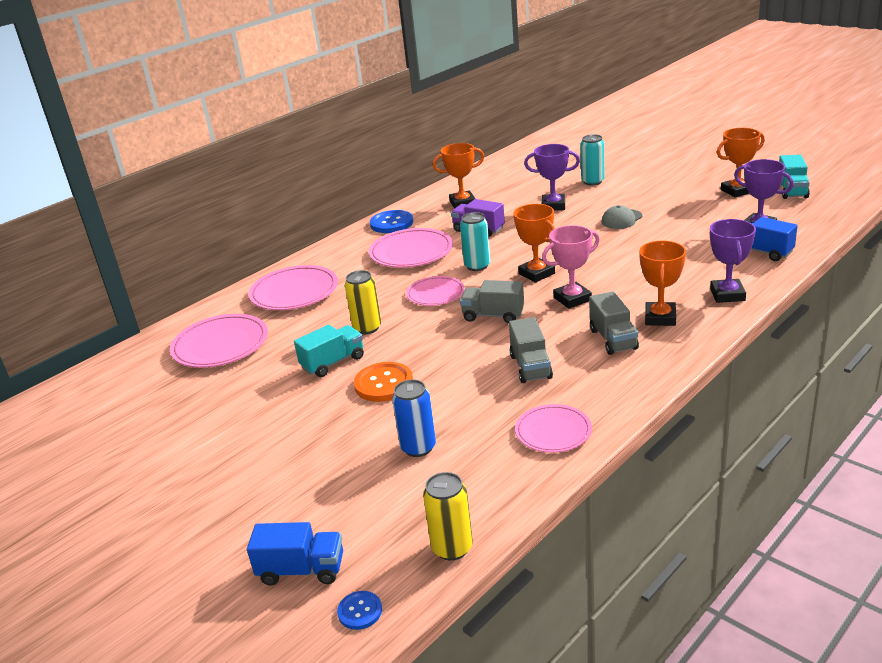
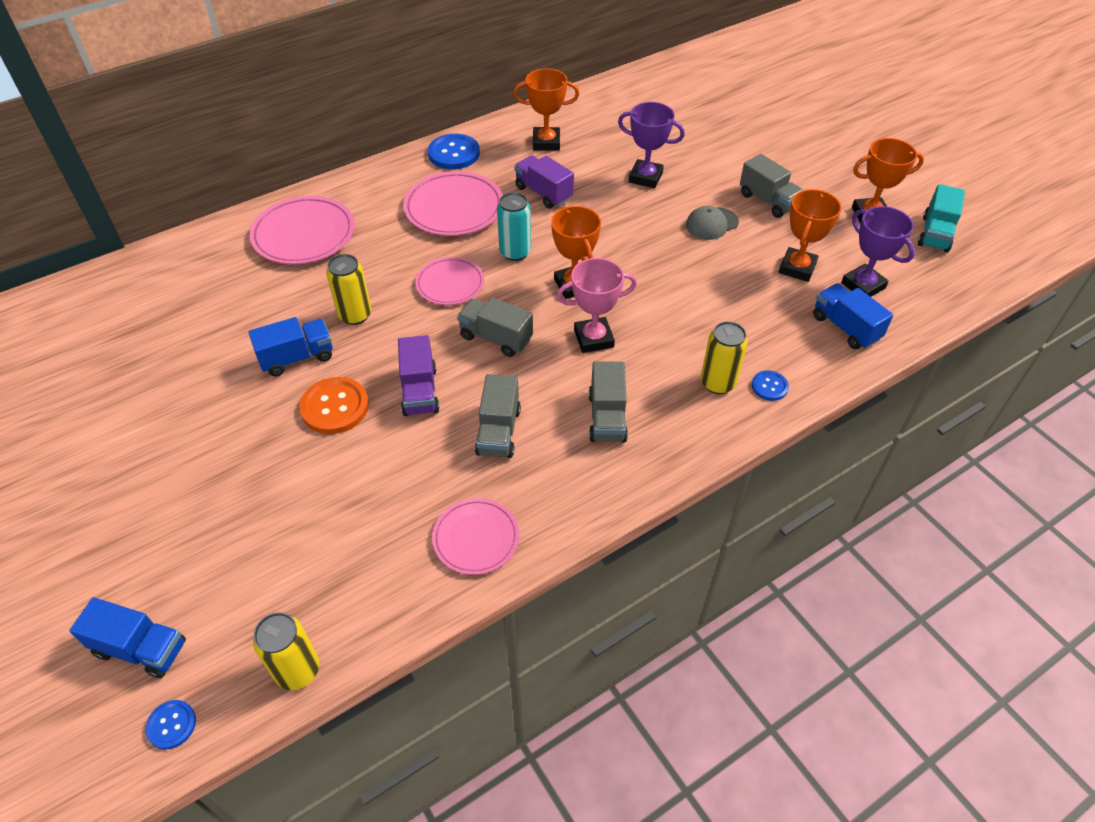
camera: 10 degrees right, 20 degrees up
pink plate [170,314,268,368] -> none
turquoise truck [294,325,364,377] -> blue truck [249,317,333,376]
blue can [392,379,436,457] -> none
turquoise can [580,134,604,186] -> none
orange trophy [639,240,686,326] -> orange trophy moved to [779,189,842,282]
purple trophy [710,219,756,303] -> blue button [752,371,789,401]
none -> purple truck [398,335,439,416]
none -> yellow can [701,321,748,394]
none -> grey truck [740,154,803,218]

